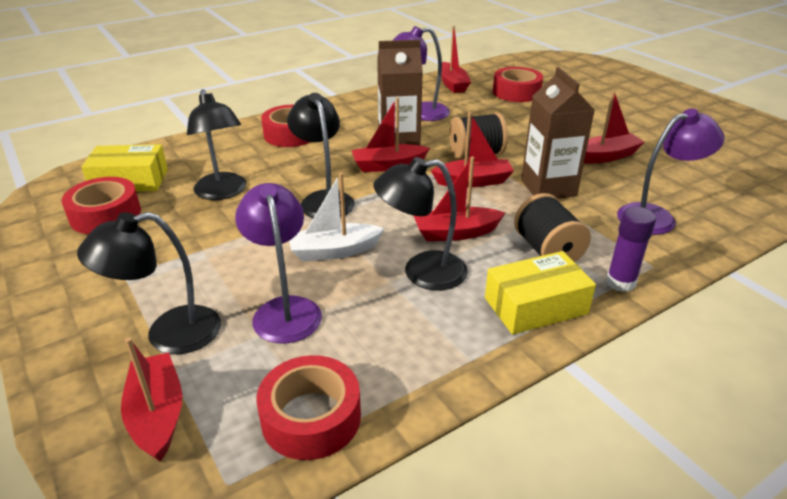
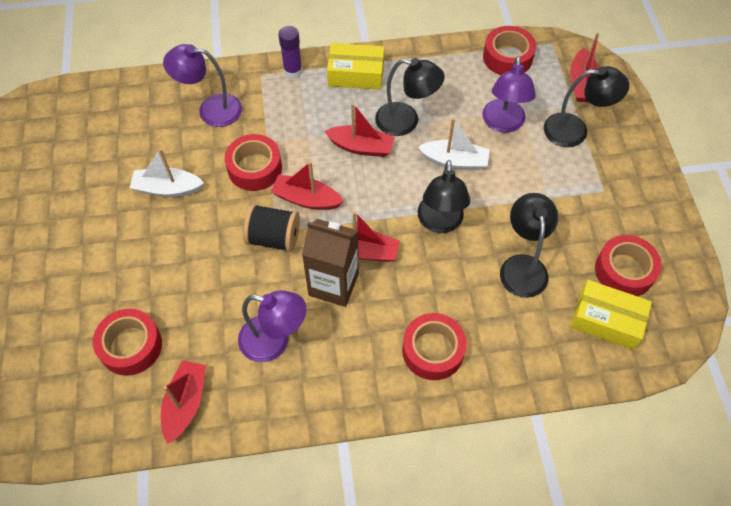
camera: 155 degrees left, 25 degrees up
black spool [514,193,591,262] -> none
brown carton [521,67,595,199] -> red tape [225,134,282,191]
red boat [584,91,645,163] -> white boat [130,148,204,197]

